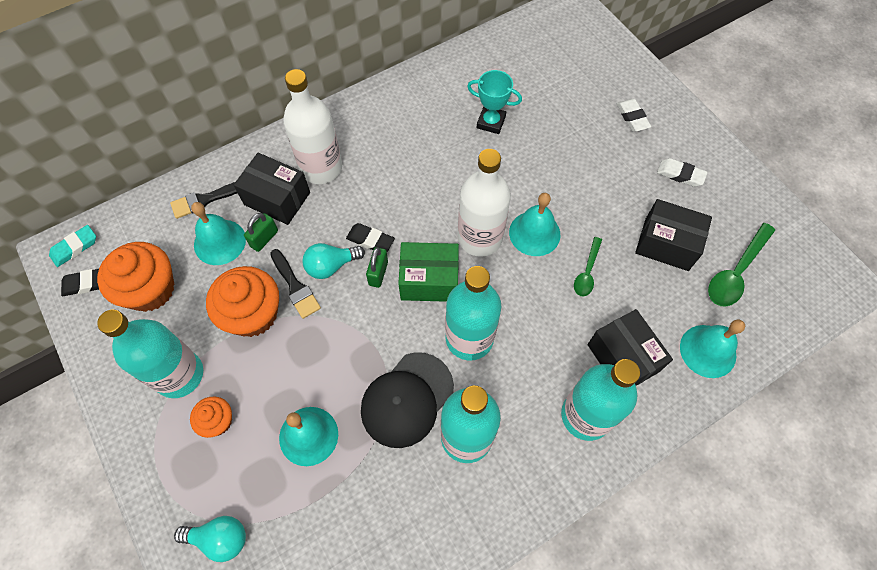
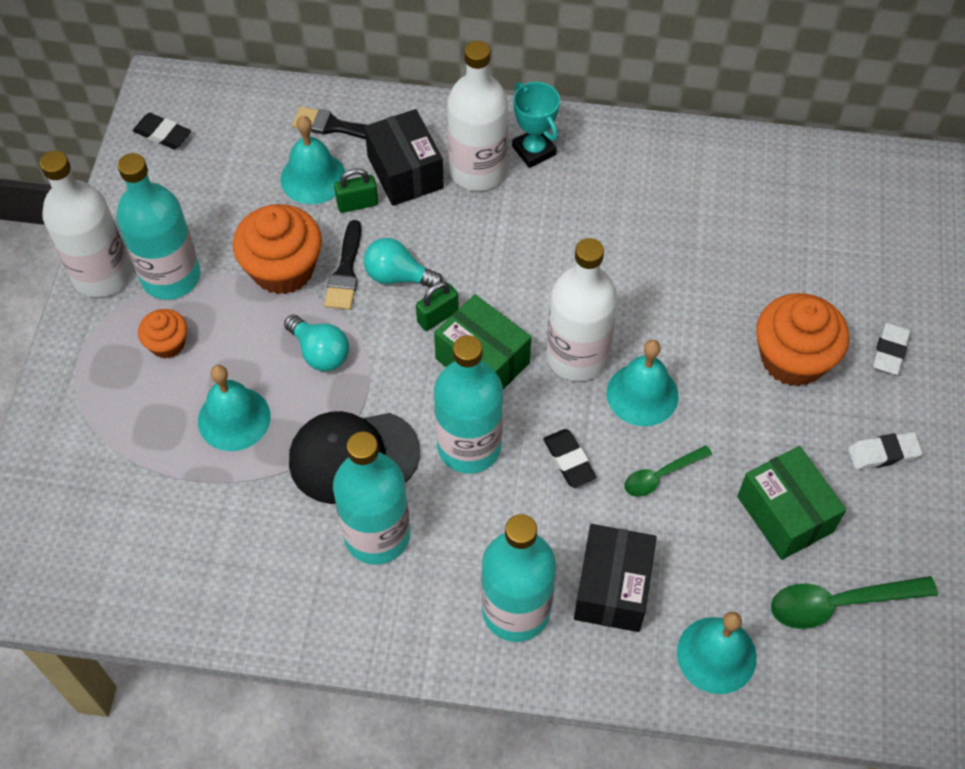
camera: 40 degrees right, 5 degrees down
turquoise eraser [49,225,96,267] -> none
orange cupcake [97,242,174,312] -> orange cupcake moved to [756,293,849,386]
turquoise light bulb [174,516,246,562] -> turquoise light bulb moved to [284,315,349,371]
black eraser [346,223,395,252] -> black eraser moved to [543,429,597,488]
turquoise trophy [467,70,522,134] -> turquoise trophy moved to [512,82,560,168]
black box [635,199,712,271] -> green box [737,446,846,560]
white eraser [657,158,708,187] -> white eraser turned 75 degrees counterclockwise [848,432,923,470]
none -> white bottle [40,151,131,297]

